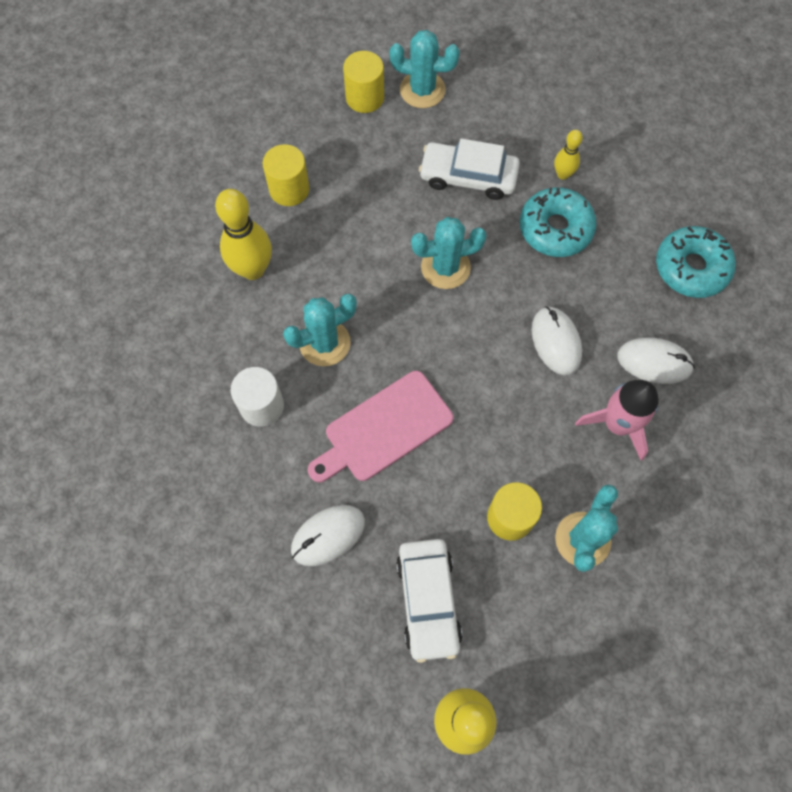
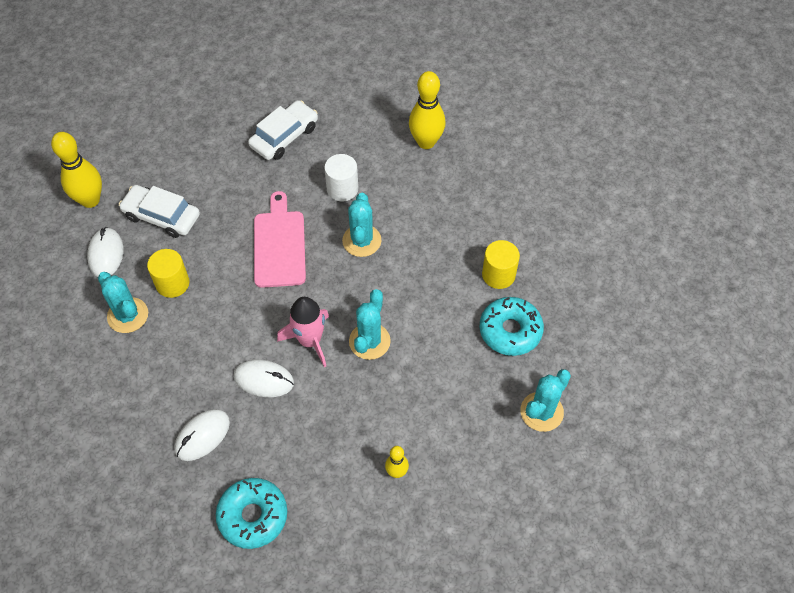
camera: 120 degrees right, 10 degrees down
yellow bowling pin [215,189,272,280] -> yellow bowling pin moved to [409,71,445,149]
white mouse [291,505,365,567] -> white mouse moved to [87,227,123,277]
yellow cylinder [343,51,384,113] -> none
white car [419,138,520,200] -> white car moved to [248,100,318,160]
turquoise donut [520,187,596,257] -> turquoise donut moved to [480,297,544,356]
pink rocket [575,380,659,461] -> pink rocket moved to [277,297,329,367]

